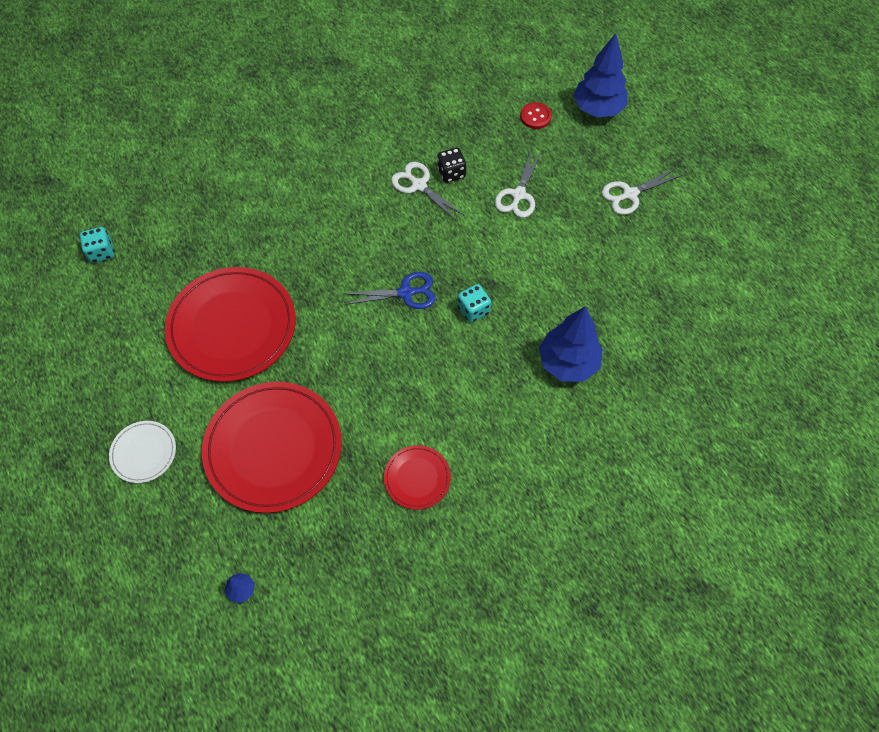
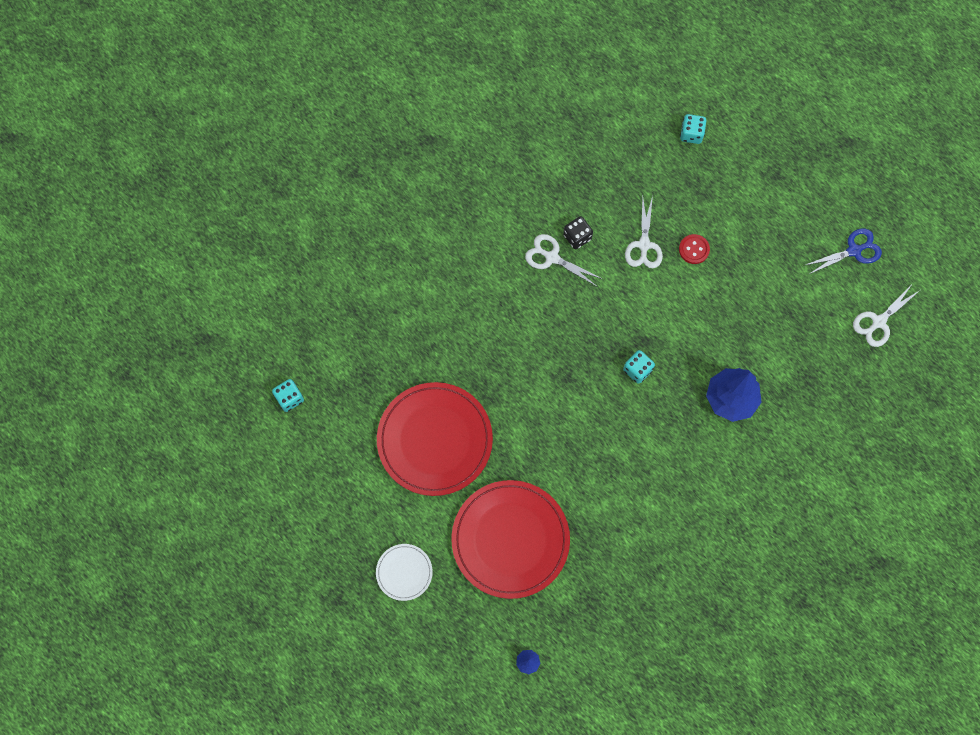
camera: 15 degrees left, 10 degrees up
blue scissors [343,272,436,309] -> blue scissors moved to [803,229,882,275]
red plate [384,445,451,510] -> none
red button [520,102,552,129] -> red button moved to [679,234,710,264]
blue tree [573,33,628,117] -> turquoise dice [680,114,706,144]
white scissors [602,168,682,215] -> white scissors moved to [853,283,920,347]

